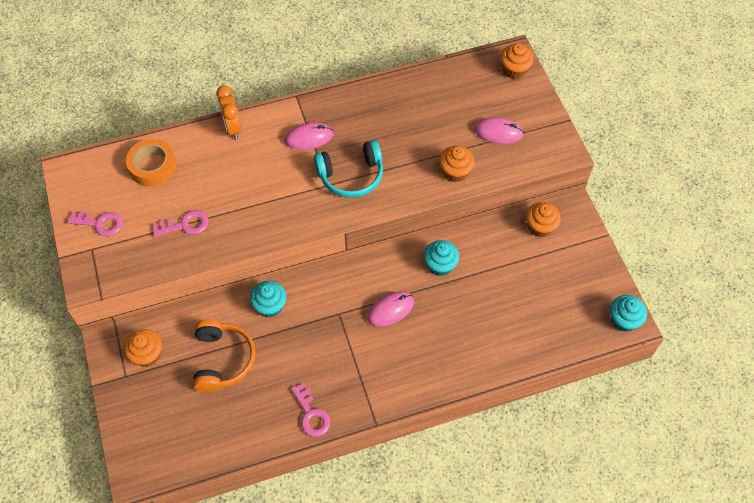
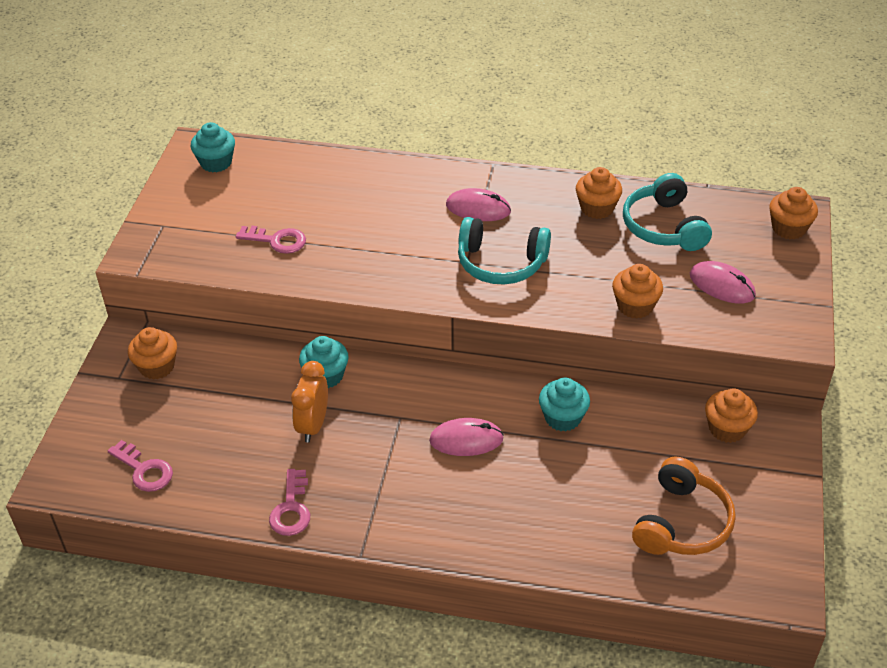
camera: 30 degrees right, 15 degrees down
pink key [67,211,123,236] -> pink key moved to [108,440,173,492]
orange tape [126,139,177,187] -> none
orange headphones [193,319,256,392] -> orange headphones moved to [632,457,736,555]
orange clock [216,85,242,140] -> orange clock moved to [291,361,328,443]
turquoise cupcake [610,295,647,332] -> turquoise cupcake moved to [190,122,235,172]
none -> orange cupcake [576,167,622,219]
none -> turquoise headphones [623,173,712,251]

